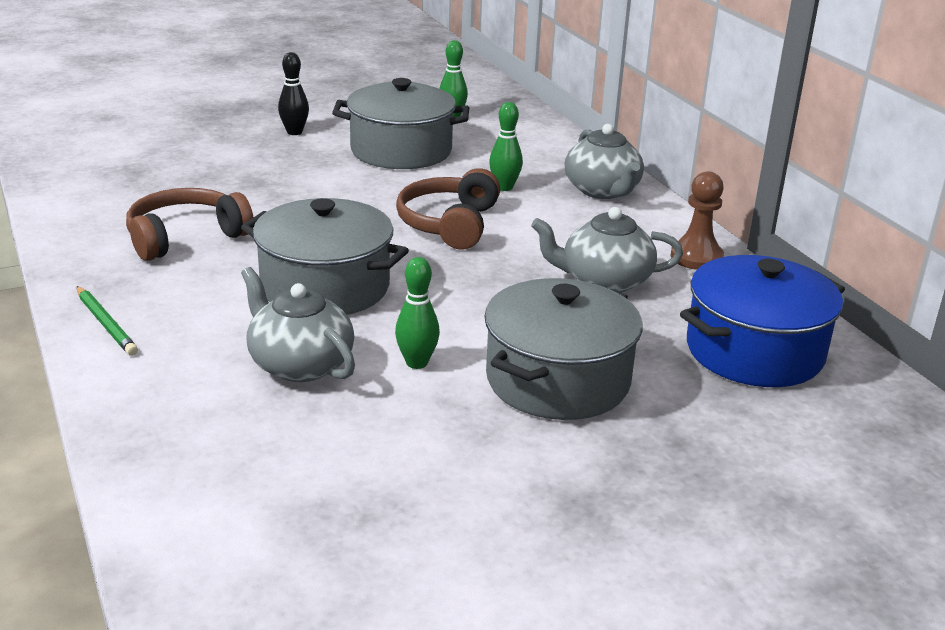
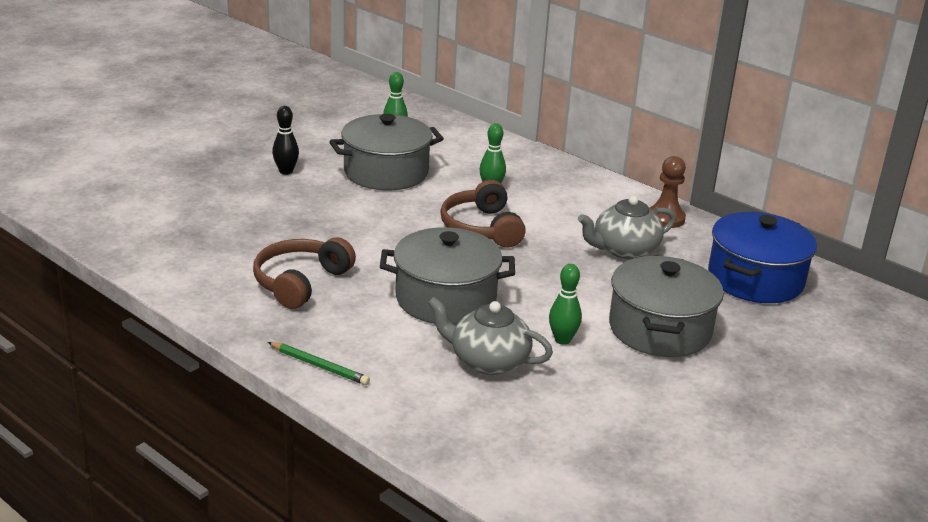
camera: 25 degrees left, 0 degrees up
grey teapot [565,124,644,199] -> none

